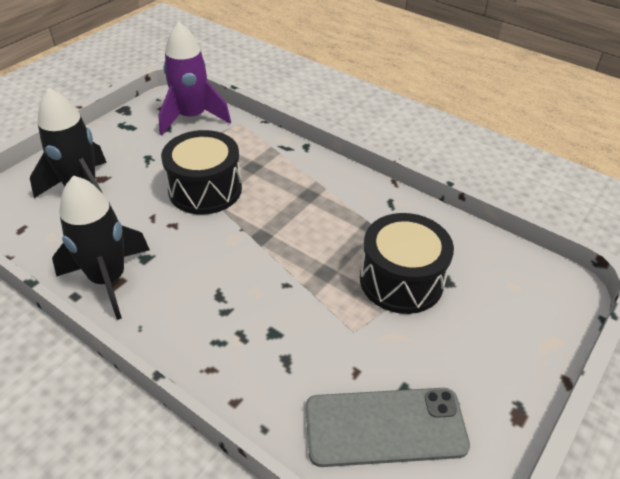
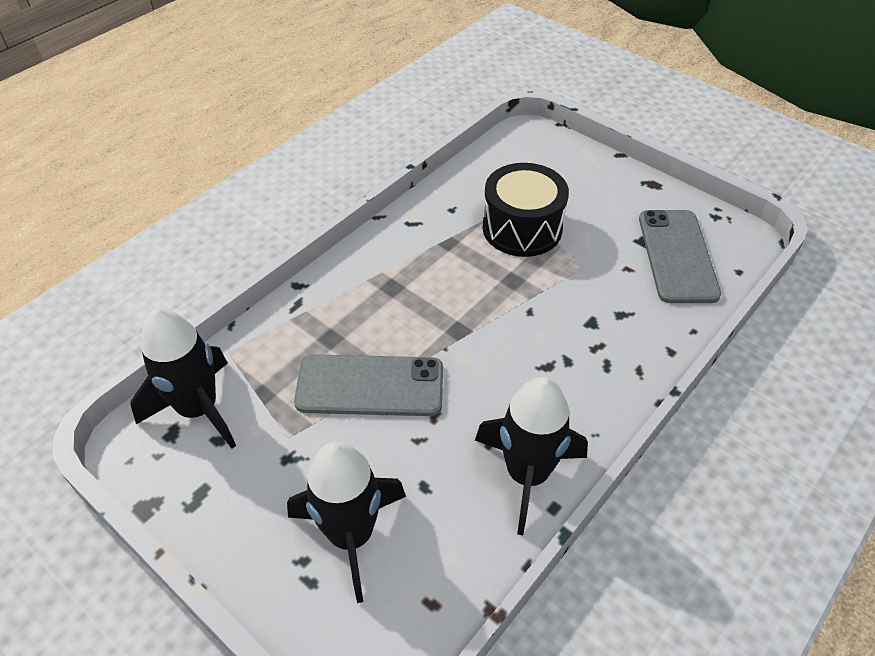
camera: 85 degrees left, 5 degrees up
purple rocket [158,22,231,135] -> black rocket [131,308,236,449]
black drum [161,130,242,215] -> grey phone [294,354,443,416]

